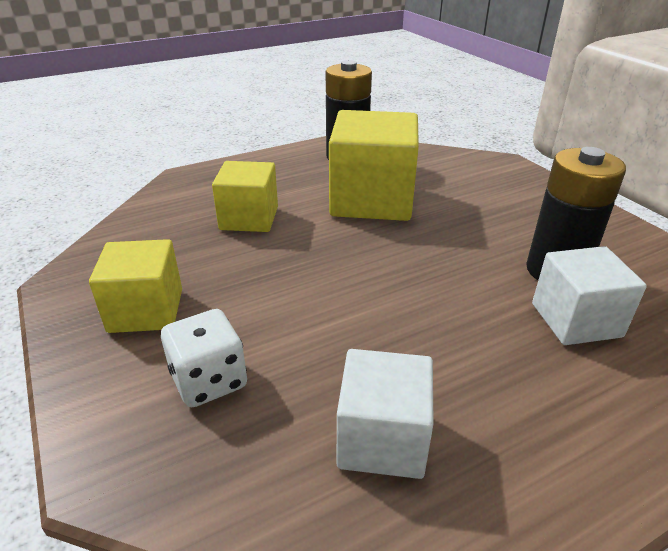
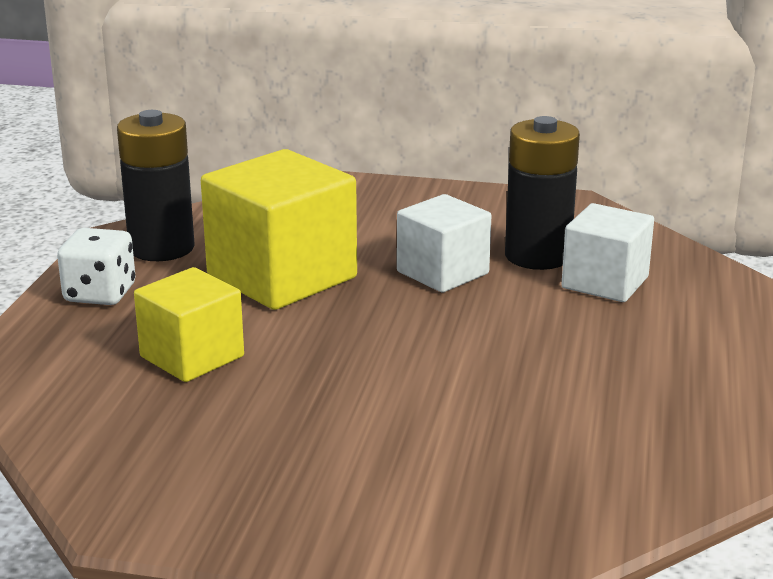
camera: 50 degrees left, 10 degrees down
yellow cube [89,239,182,333] -> none
white dice [161,309,247,407] -> white dice moved to [57,228,135,305]
white cube [337,349,434,479] -> white cube moved to [397,194,491,293]

